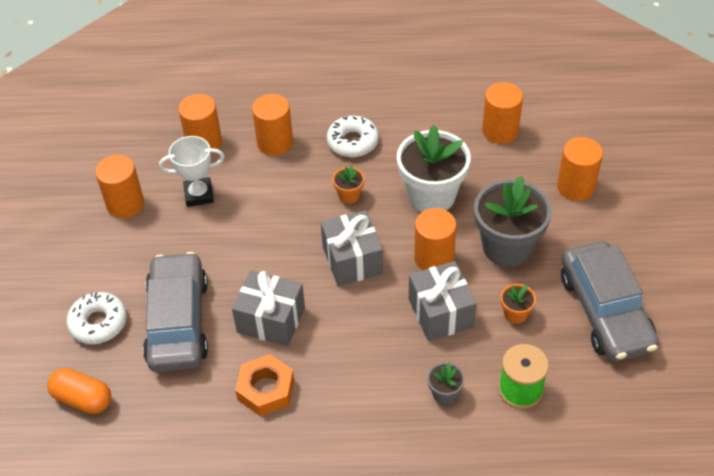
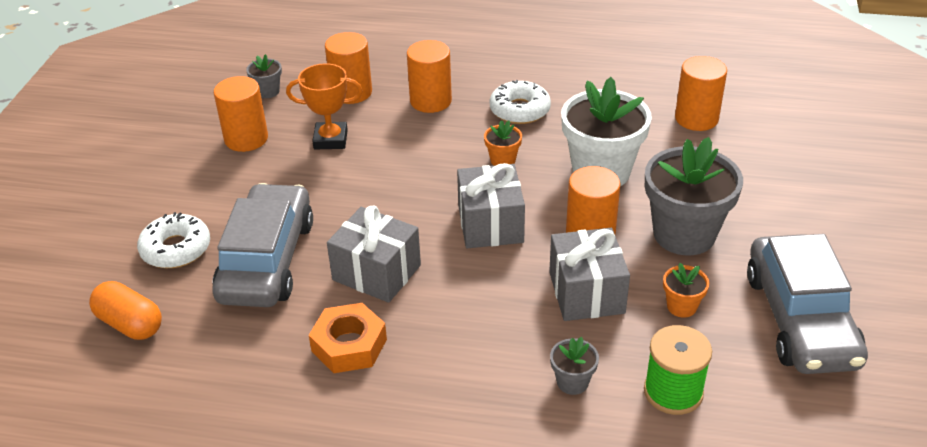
camera: 10 degrees right, 10 degrees down
white trophy [159,136,225,207] -> orange trophy [286,63,363,149]
orange cylinder [557,137,603,201] -> none
none -> grey flower pot [246,54,282,98]

